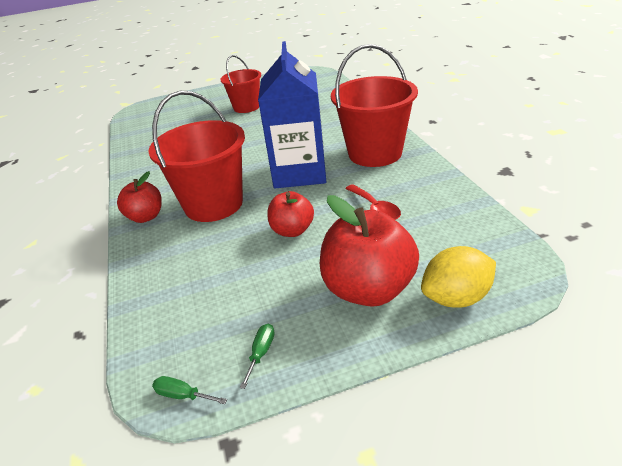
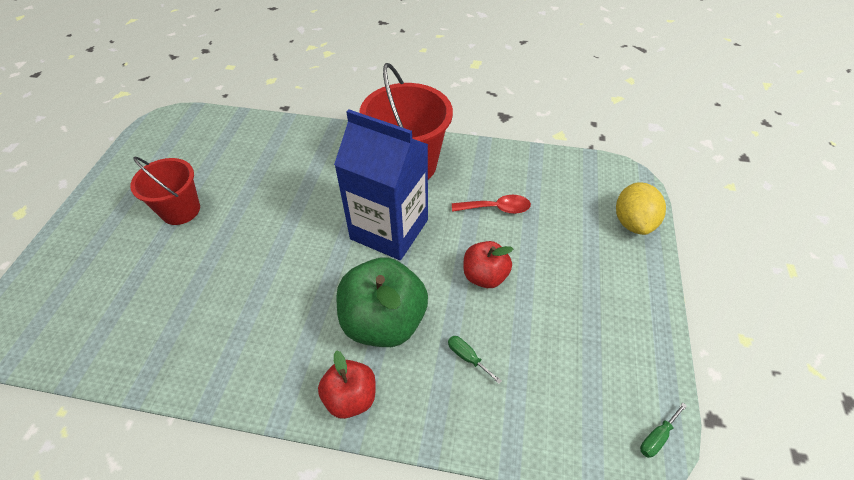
camera: 65 degrees left, 15 degrees up
red bucket [148,91,245,222] -> green apple [337,257,428,347]
green screwdriver [240,324,275,389] -> green screwdriver moved to [448,336,502,384]
red apple [320,195,419,307] -> none

